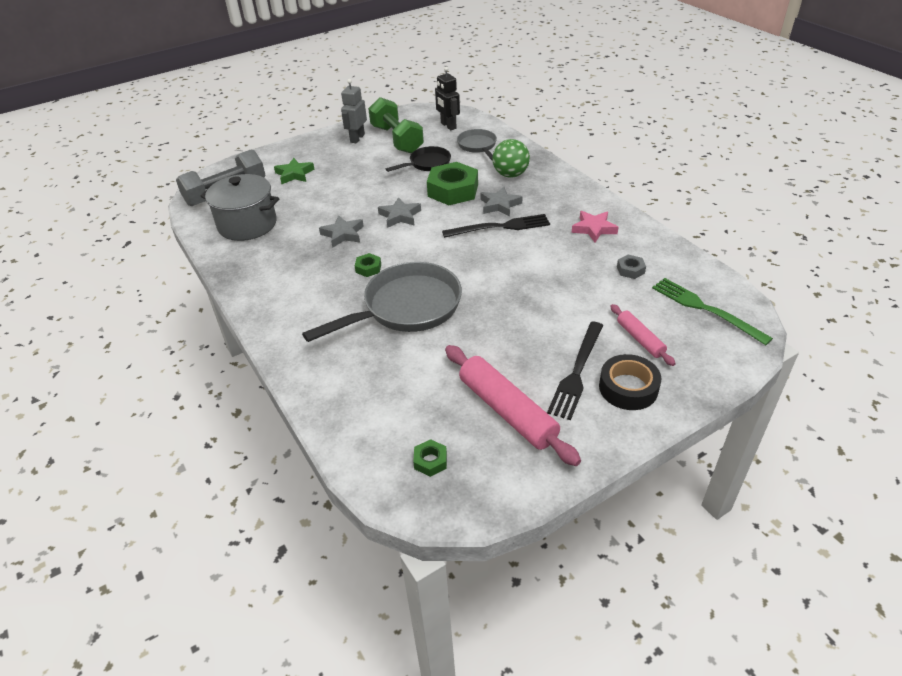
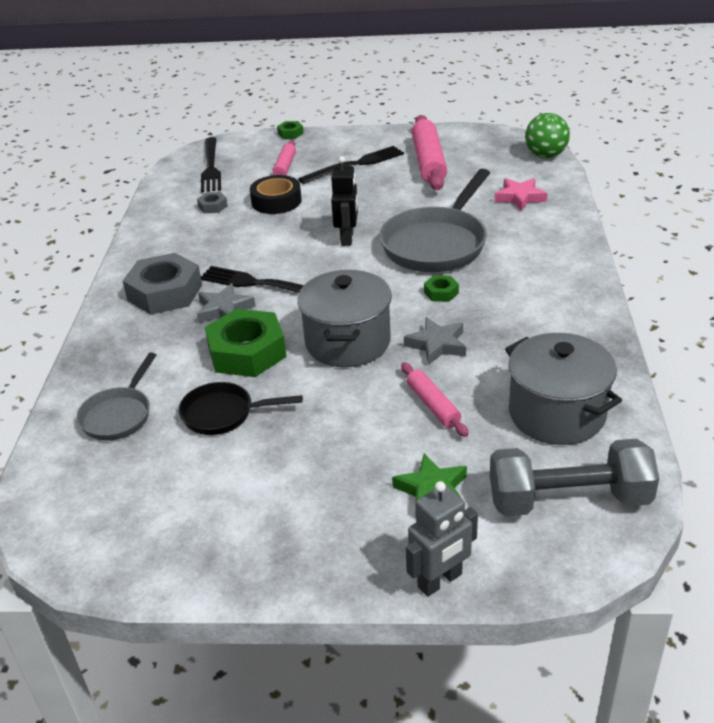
camera: 145 degrees left, 5 degrees down
grey pan [302,262,462,342] -> grey pan turned 60 degrees counterclockwise [379,169,490,272]
grey robot [341,79,367,143] -> grey robot moved to [406,481,478,597]
green dumbbell [368,97,424,153] -> none
grey star [378,197,421,228] -> grey pot [298,270,392,367]
green nut [413,439,447,477] -> green nut moved to [277,121,304,139]
black robot [435,67,460,130] -> black robot moved to [331,156,358,246]
green ball [492,139,530,178] -> green ball moved to [525,113,570,158]
pink star [572,211,619,242] -> pink star moved to [495,178,548,211]
black tape [599,354,661,410] -> black tape moved to [250,175,302,214]
green fork [652,278,773,345] -> black fork [201,137,221,192]
none -> grey nut [123,253,202,315]
none -> pink rolling pin [401,362,469,437]

